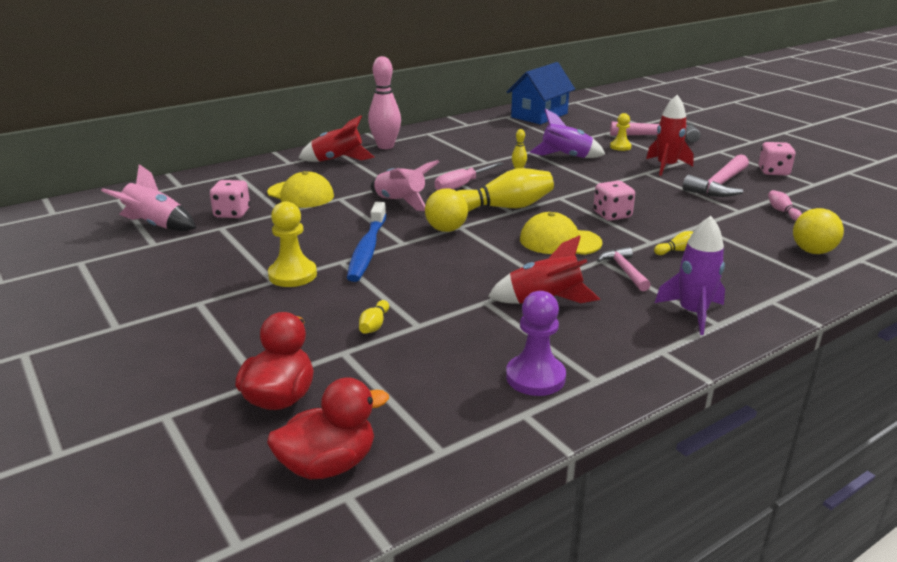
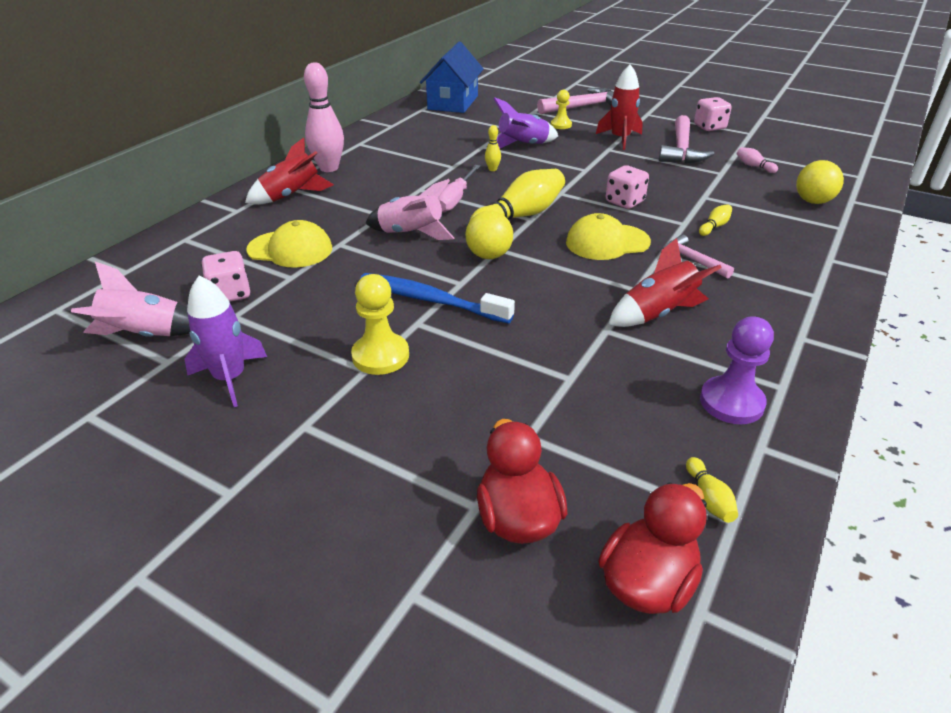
camera: 25 degrees left, 10 degrees up
blue toothbrush [347,202,386,282] -> blue toothbrush turned 135 degrees clockwise [360,273,515,324]
yellow bowling pin [359,300,389,334] -> yellow bowling pin moved to [686,457,738,523]
purple rocket [655,216,725,335] -> purple rocket moved to [185,275,267,407]

